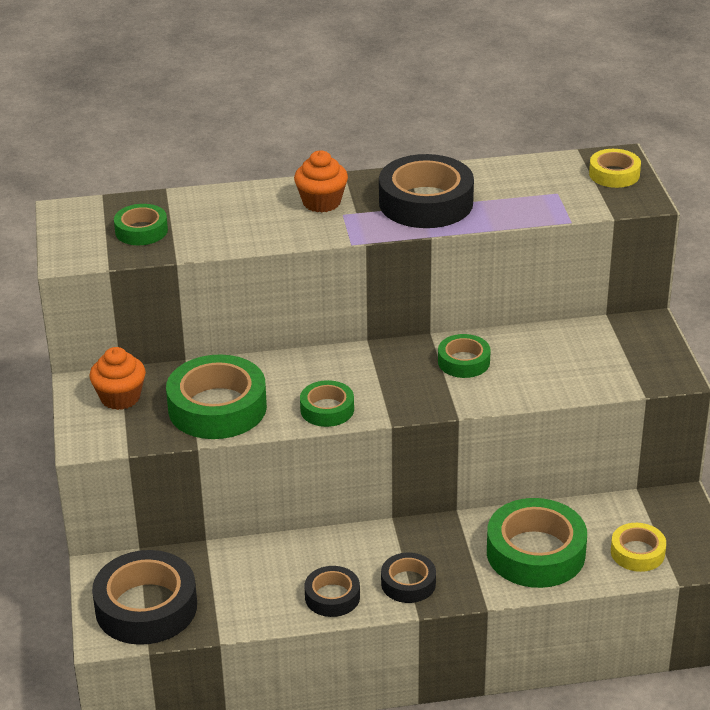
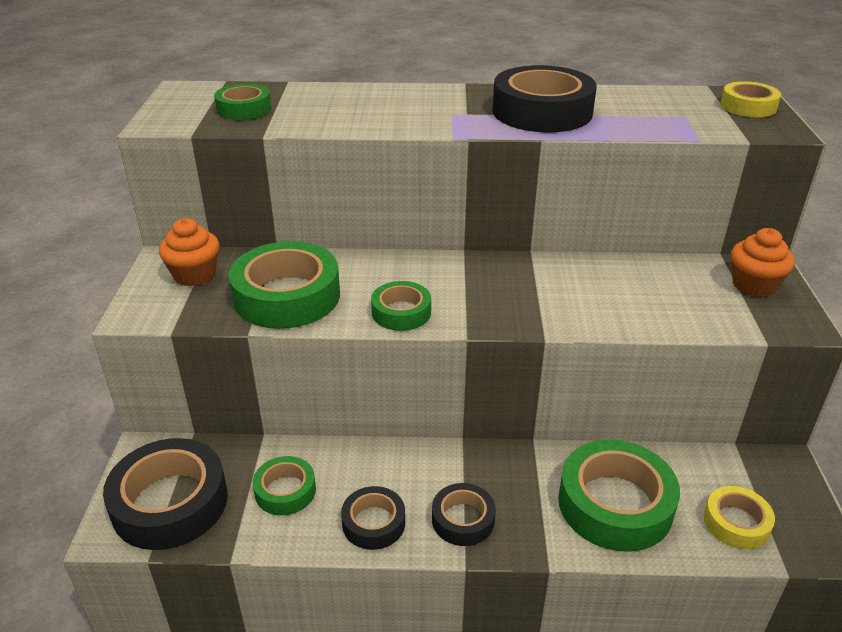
camera: 10 degrees right, 0 degrees up
orange cupcake [294,150,348,213] -> orange cupcake moved to [731,228,795,297]
green tape [438,334,491,378] -> green tape moved to [253,456,316,515]

